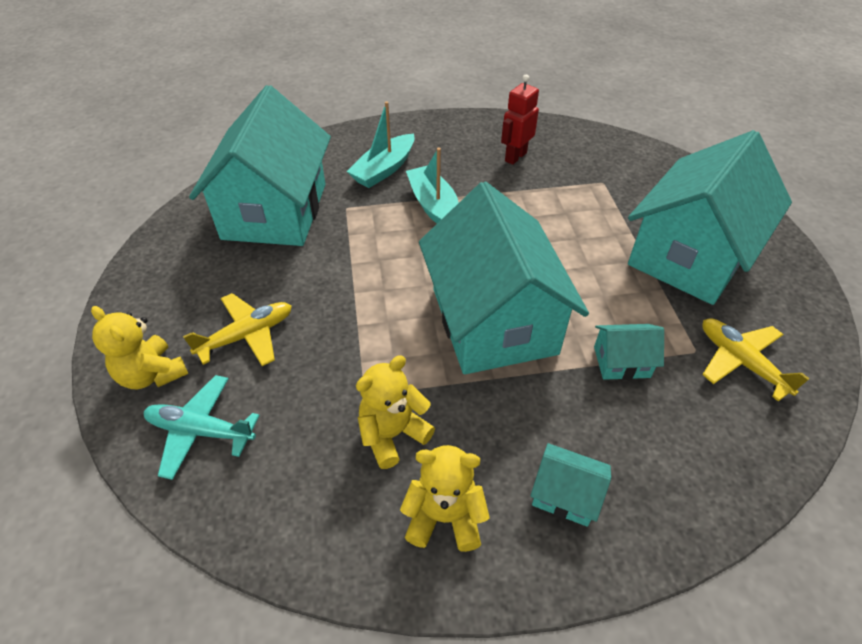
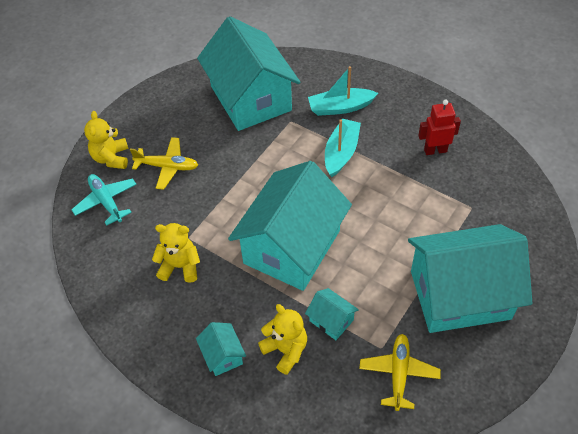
camera: 45 degrees right, 5 degrees up
turquoise house [189,85,331,246] -> turquoise house turned 75 degrees counterclockwise [197,16,301,131]
yellow teddy bear [400,445,490,552] -> yellow teddy bear moved to [258,304,307,375]

